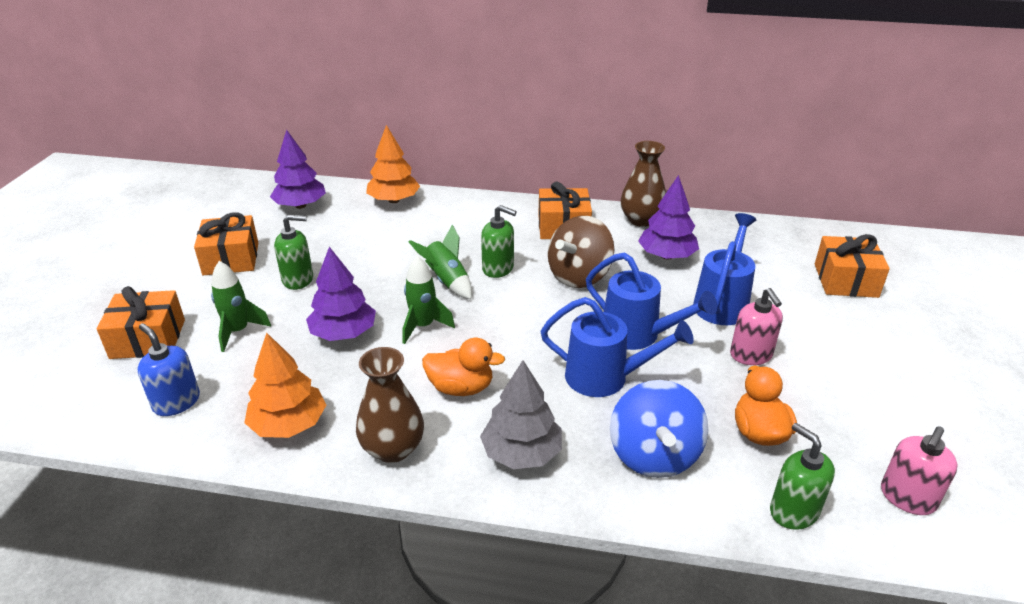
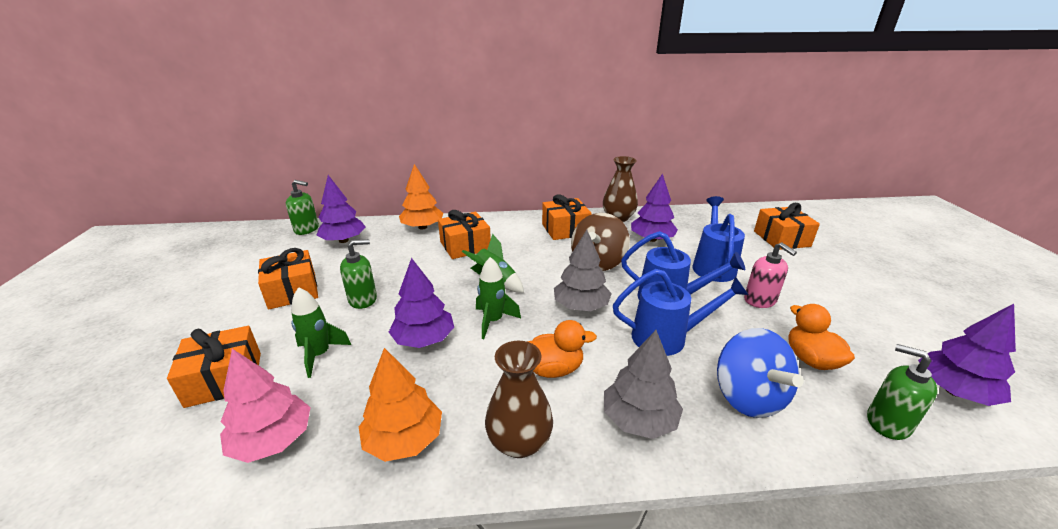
camera: 15 degrees left, 5 degrees down
blue soap dispenser [138,323,200,416] -> pink tree [220,349,311,463]
green soap dispenser [481,205,517,278] -> green soap dispenser moved to [286,180,319,235]
pink soap dispenser [881,426,958,515] -> purple tree [918,304,1016,406]
none -> orange gift [438,210,491,259]
none -> grey tree [554,230,612,311]

